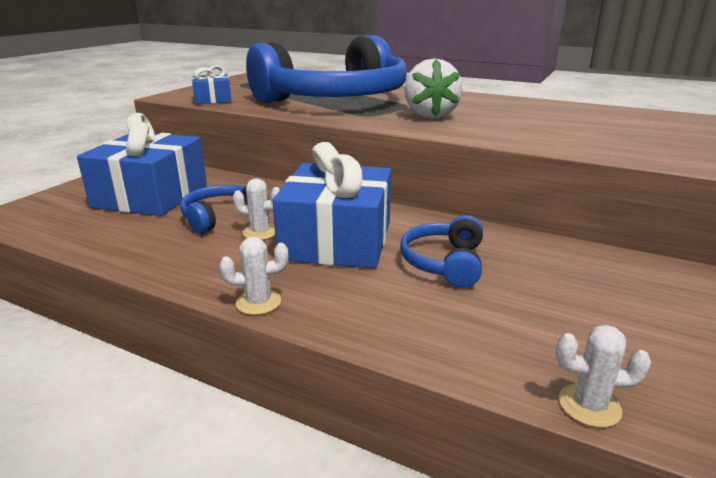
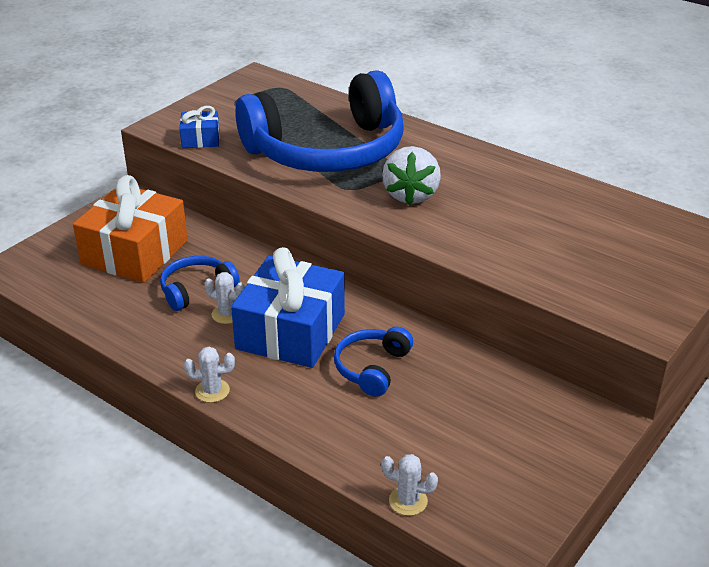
camera: 10 degrees right, 10 degrees up
blue gift [77,113,207,216] -> orange gift [73,175,188,283]

